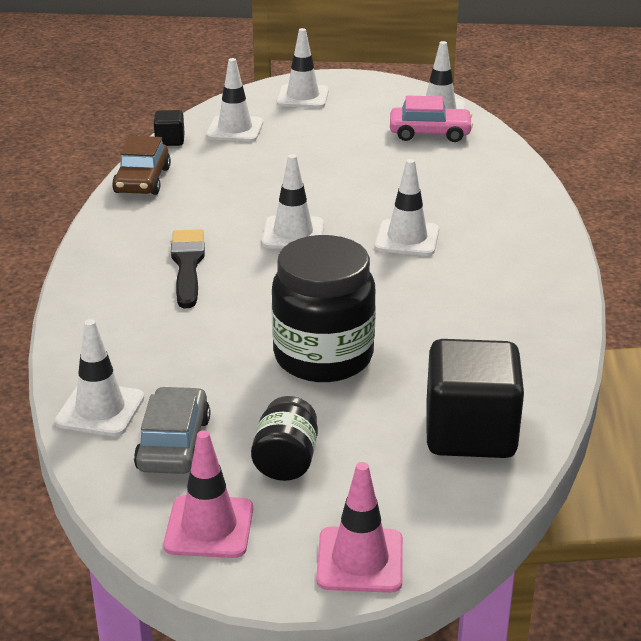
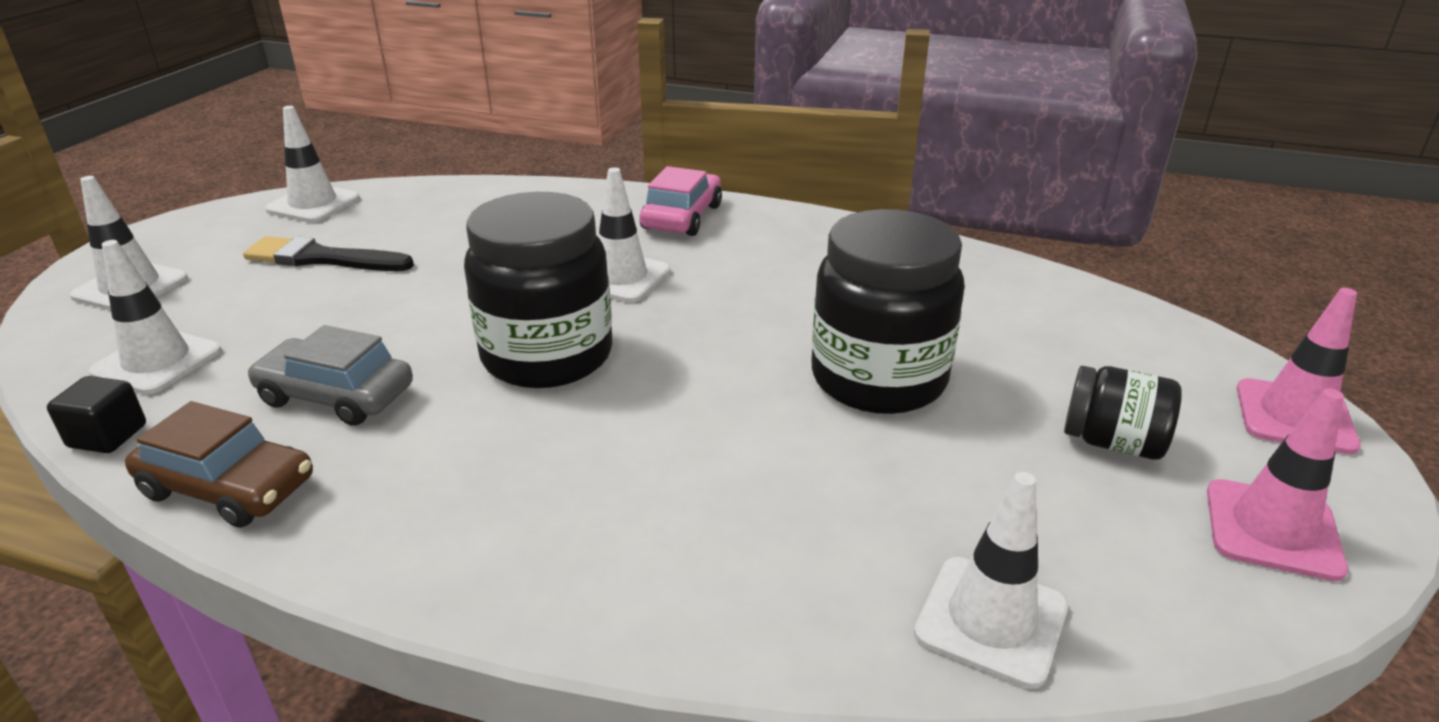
camera: 75 degrees left, 0 degrees up
grey car [134,386,210,474] -> grey car moved to [247,325,413,426]
black brush [171,229,205,308] -> black brush moved to [243,236,414,271]
white traffic cone [262,154,324,249] -> black jar [464,192,612,388]
pink car [390,95,473,142] -> pink car moved to [640,166,722,236]
black cube [426,339,524,458] -> none

